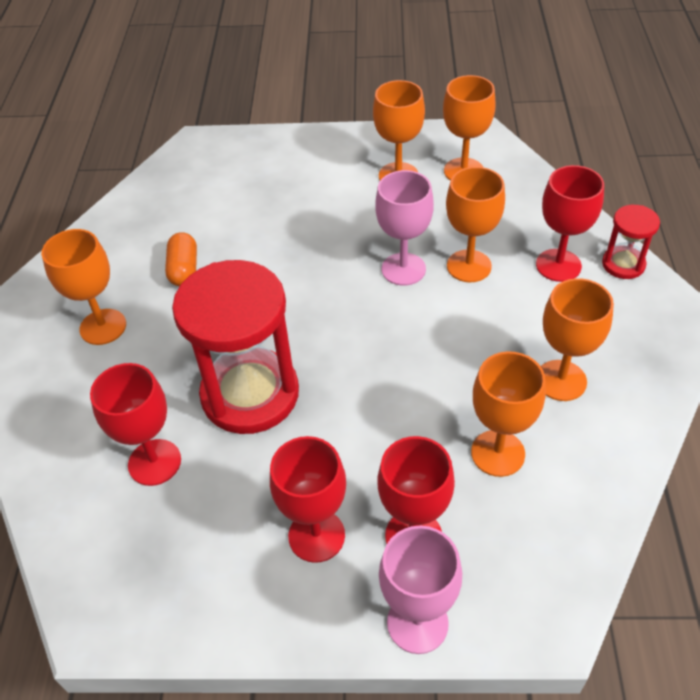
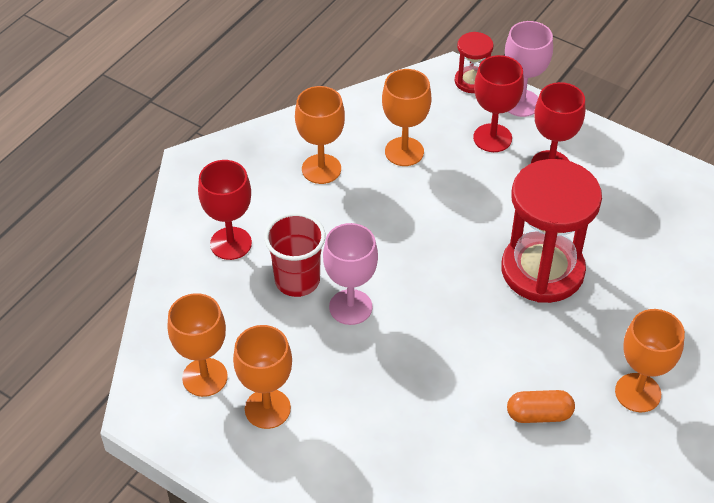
camera: 150 degrees left, 0 degrees up
red goblet [90,363,181,486] -> none
orange capsule [165,232,197,286] -> orange capsule turned 60 degrees clockwise [507,390,575,423]
orange goblet [446,167,505,282] -> red cup [264,213,326,297]
red hourglass [602,205,660,279] -> red hourglass moved to [455,32,494,93]

